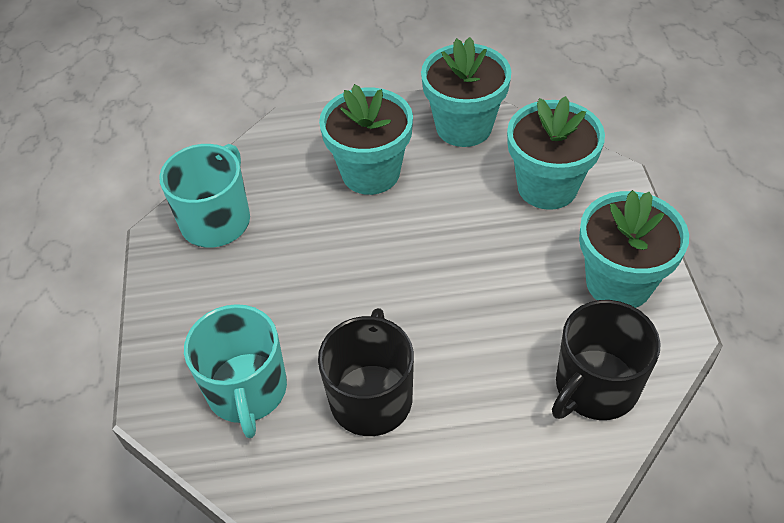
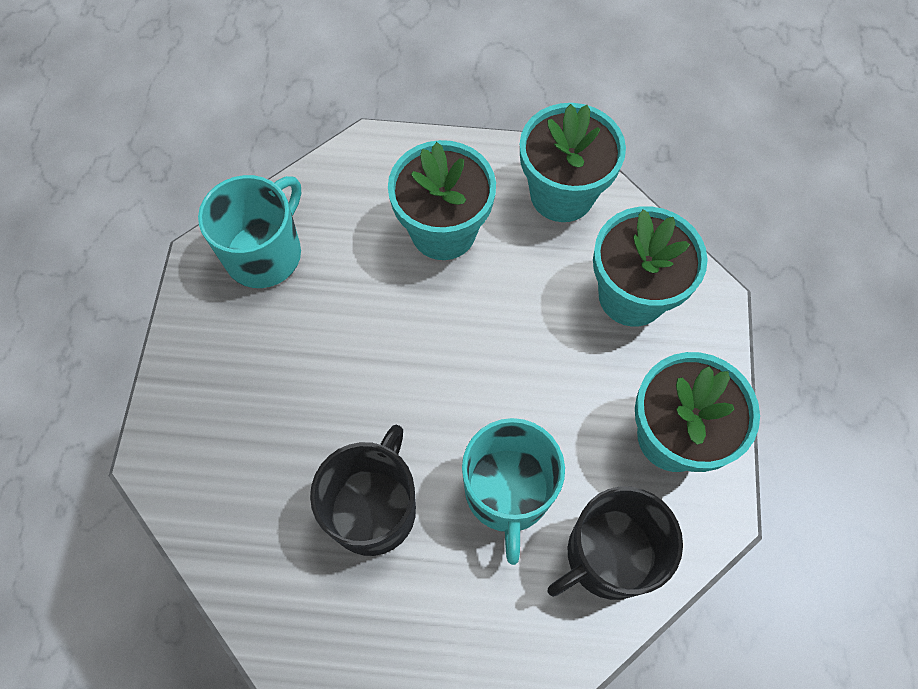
camera: 10 degrees right, 15 degrees up
turquoise mug [184,304,287,438] -> turquoise mug moved to [462,418,565,565]

